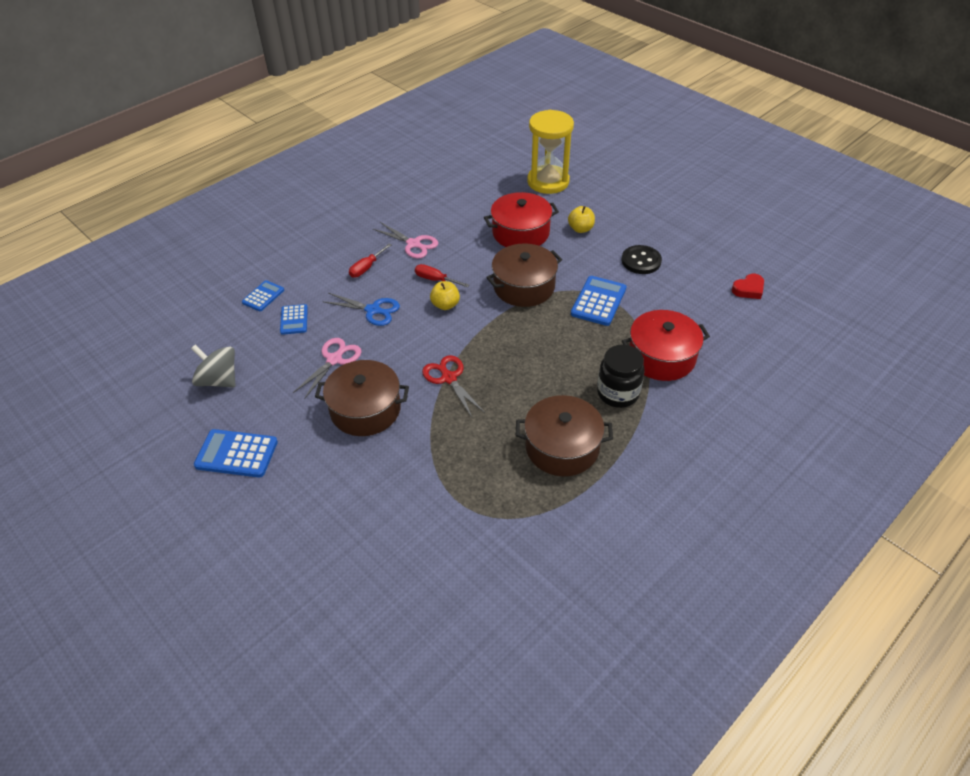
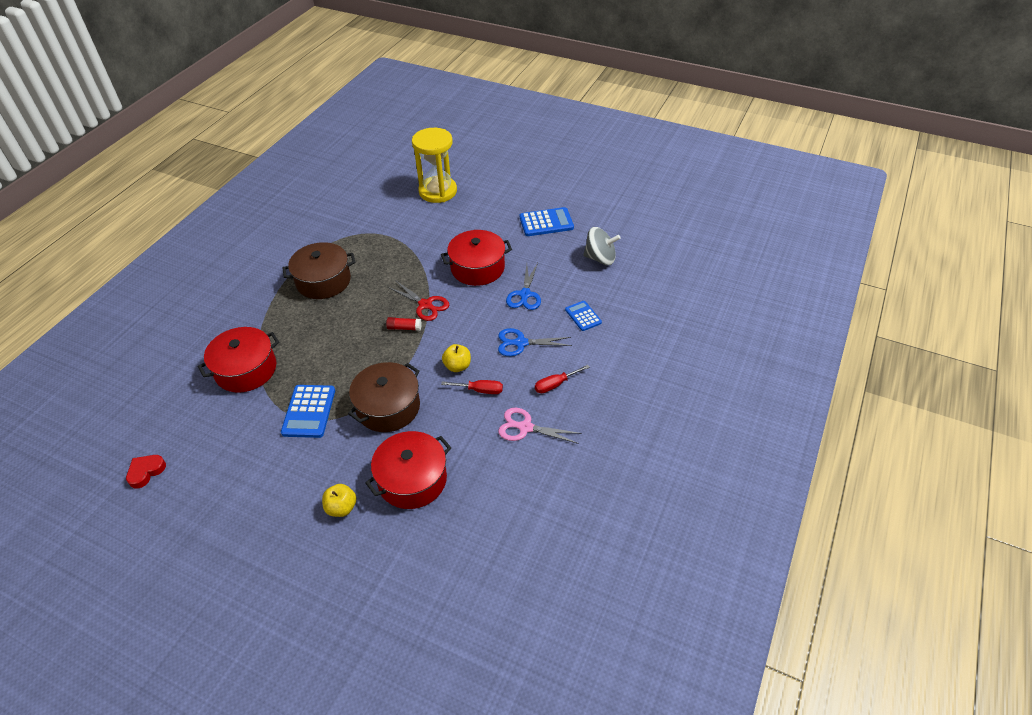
camera: 160 degrees right, 0 degrees up
blue calculator [242,280,284,311] -> none
pink scissors [293,338,361,399] -> blue scissors [506,263,541,310]
brown pot [315,360,409,436] -> red pot [441,230,512,286]
red screwdriver [349,243,392,278] -> red screwdriver turned 135 degrees counterclockwise [535,365,590,393]
yellow hourglass [527,110,574,194] -> yellow hourglass moved to [412,128,457,203]
black jar [597,345,645,408] -> none
black button [622,245,662,274] -> none
none -> red glue stick [386,317,422,331]

